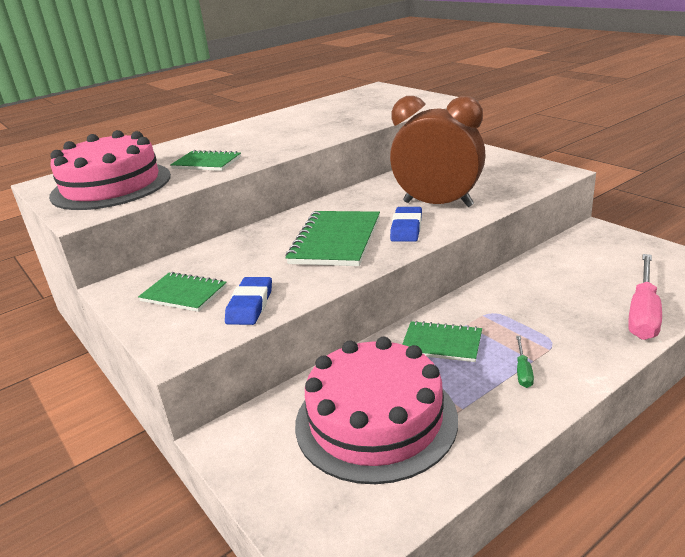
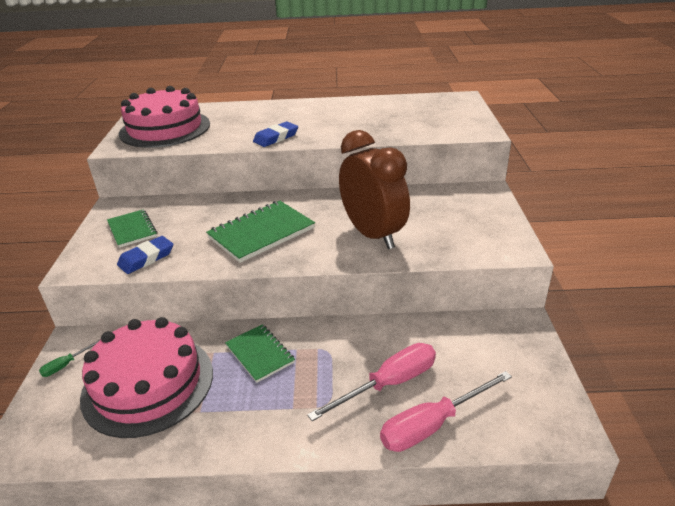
camera: 35 degrees right, 5 degrees up
green notebook [170,150,241,171] -> none
blue eraser [390,207,422,242] -> blue eraser moved to [253,122,298,147]
green screwdriver [516,336,534,388] -> green screwdriver moved to [39,339,101,377]
none -> pink screwdriver [307,343,436,421]

